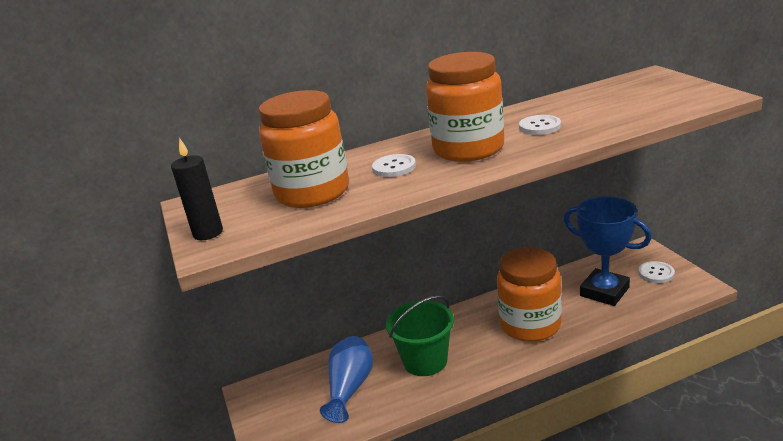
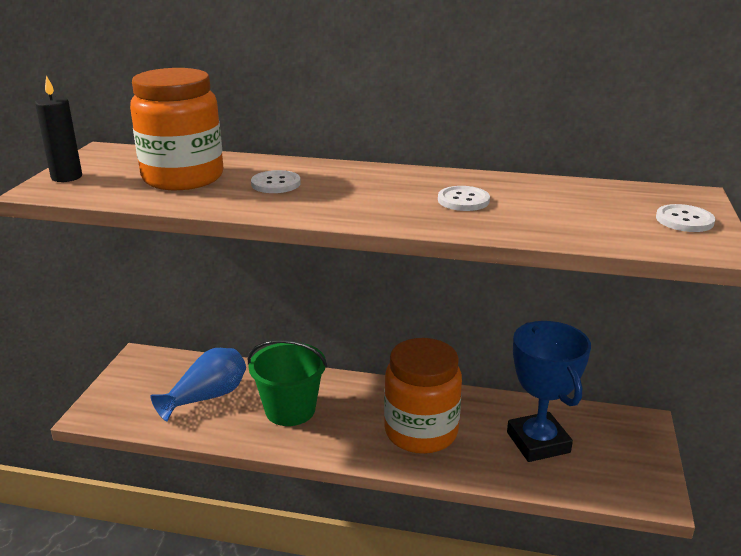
camera: 30 degrees right, 0 degrees up
orange jar [426,52,504,162] -> none
white button [639,261,675,283] -> white button moved to [656,204,715,232]

